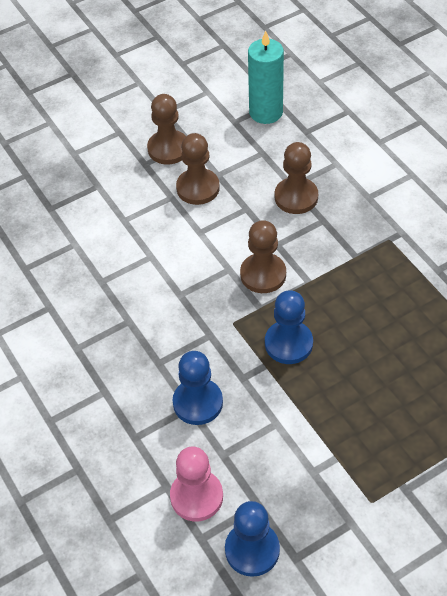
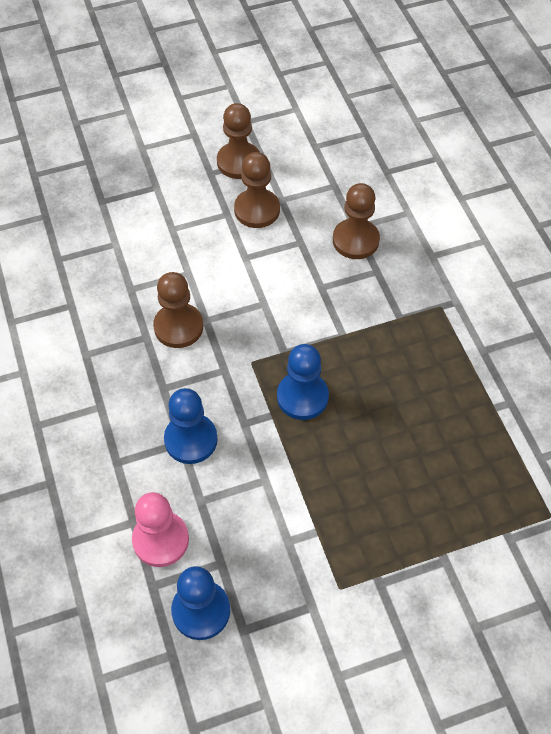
camera: 10 degrees right, 5 degrees up
brown pawn [240,220,286,293] -> brown pawn moved to [153,272,203,348]
turquoise candle [248,31,284,124] -> none

